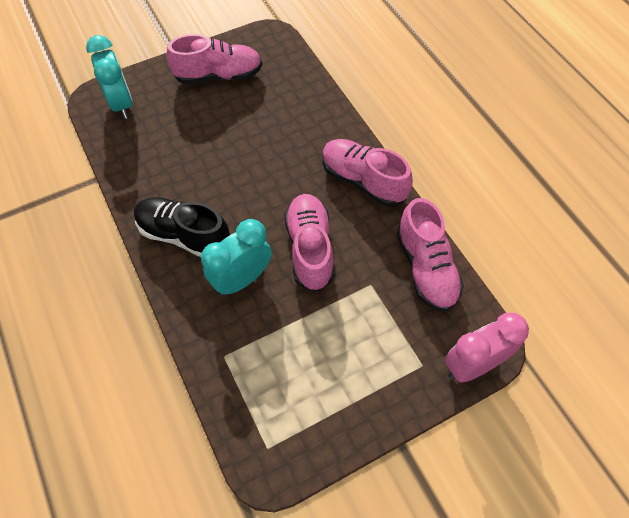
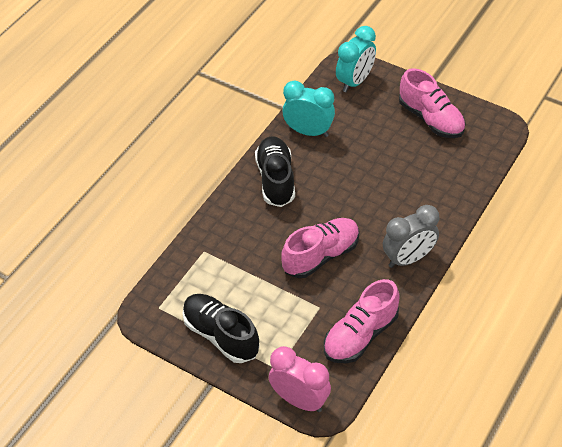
camera: 60 degrees right, 10 degrees down
turquoise clock [201,219,272,296] -> turquoise clock moved to [282,81,335,137]
pink shoe [322,139,413,206] -> grey clock [383,205,439,268]
none -> black shoe [182,294,260,363]

